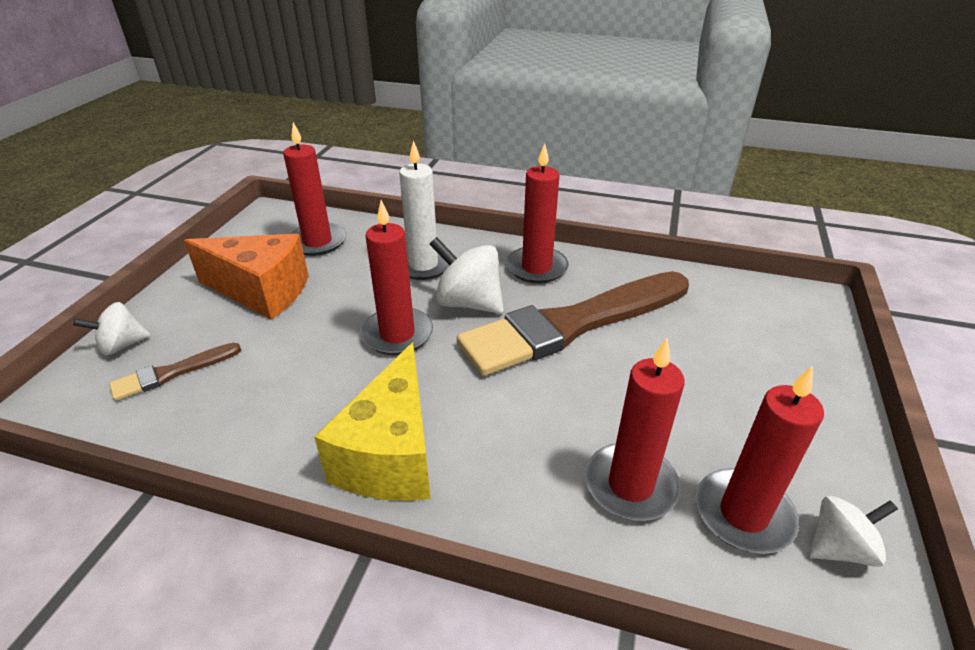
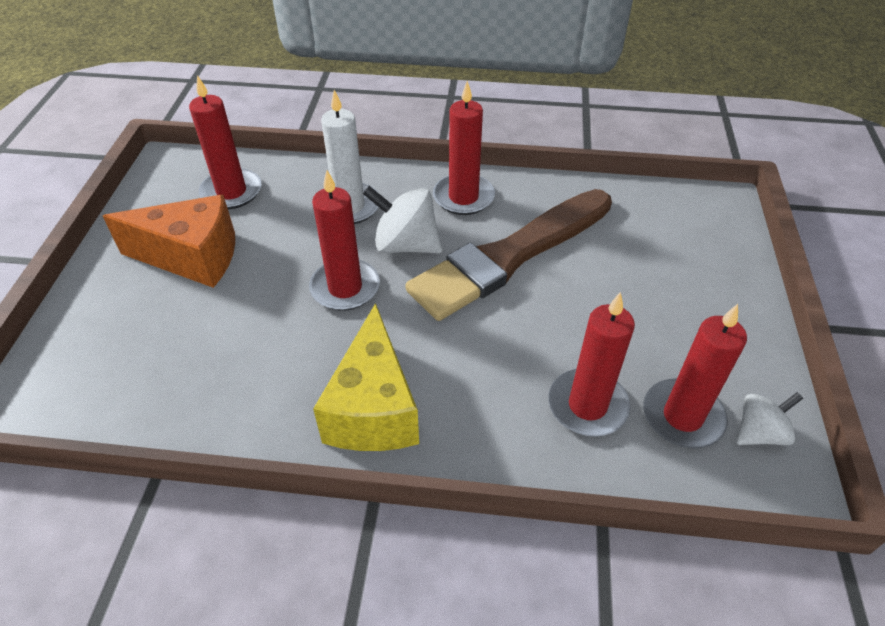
camera: 10 degrees left, 10 degrees up
white spinning top [73,302,151,355] -> none
brown brush [109,343,241,401] -> none

